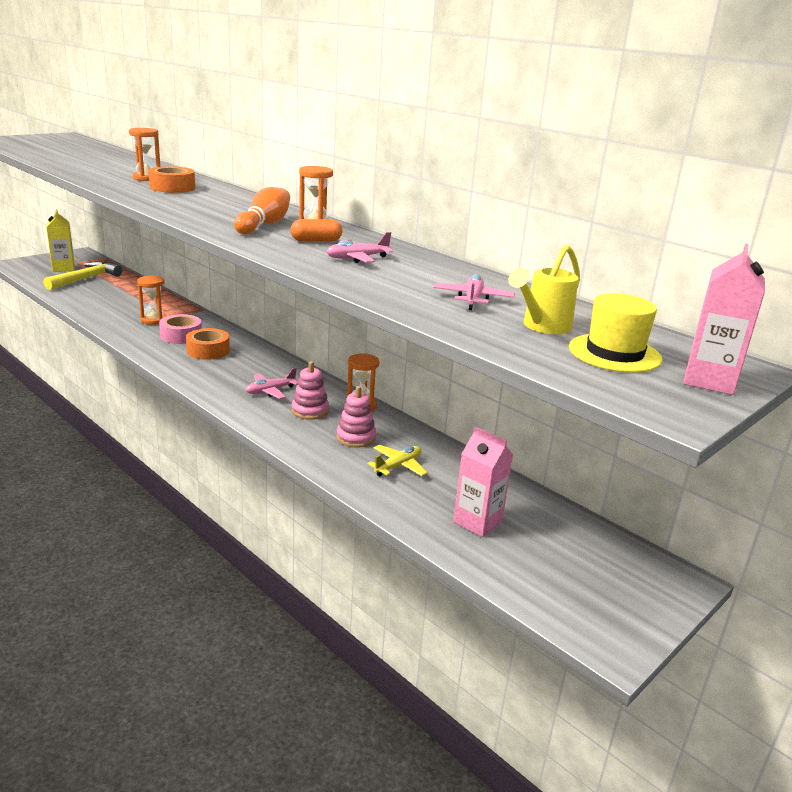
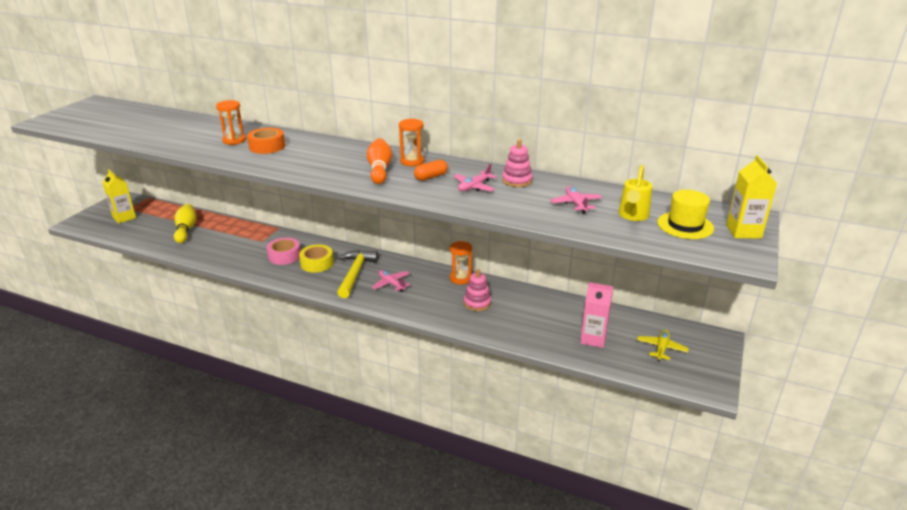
camera: 20 degrees left, 5 degrees up
yellow hammer [43,261,122,290] -> yellow hammer moved to [337,250,378,298]
orange hourglass [137,276,167,325] -> none
orange tape [186,328,230,360] -> yellow tape [299,244,334,273]
pink plane [246,368,298,399] -> pink plane turned 105 degrees clockwise [372,270,410,292]
pink stacking toy [292,361,329,420] -> pink stacking toy moved to [502,139,533,187]
yellow plane [367,445,428,477] -> yellow plane moved to [637,330,689,361]
pink carton [683,243,765,395] -> yellow carton [726,155,777,239]
none -> yellow bowling pin [174,204,196,243]

